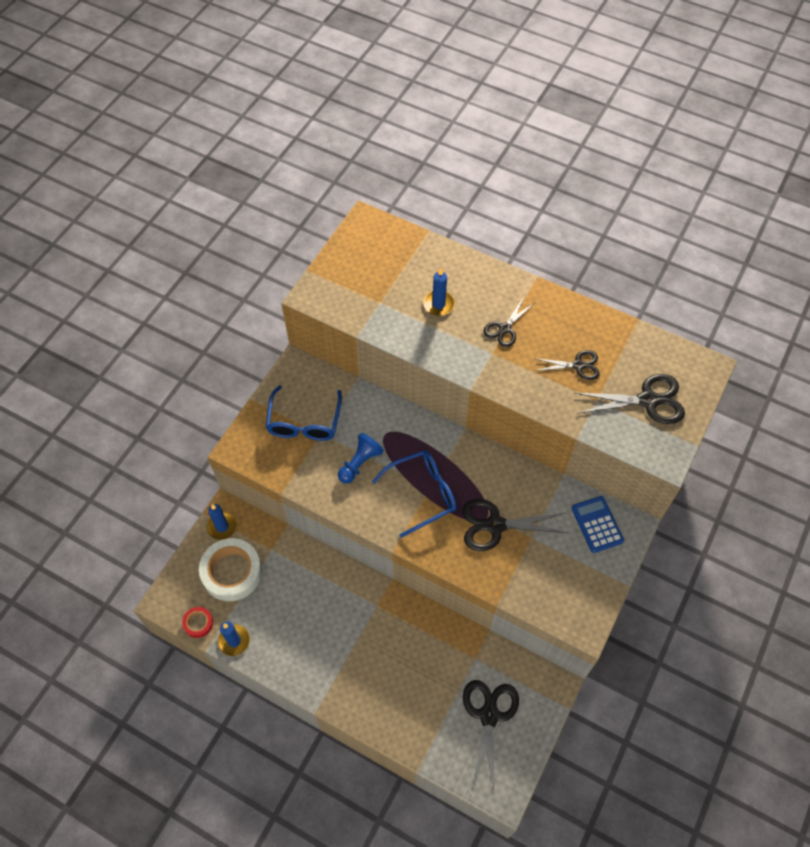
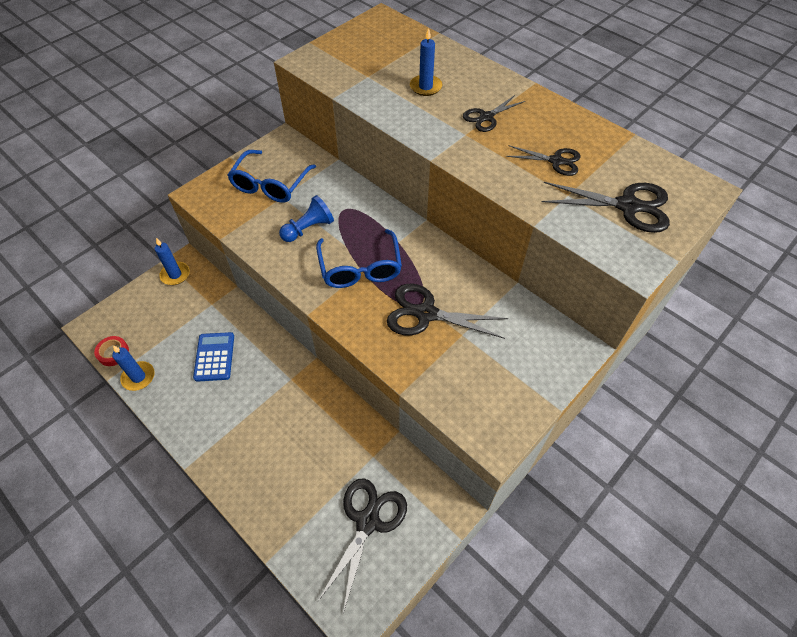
camera: 15 degrees right, 5 degrees down
white tape [199,538,262,601] -> none
blue glasses [372,450,457,538] -> blue glasses turned 90 degrees clockwise [316,229,402,288]
blue calculator [572,496,624,553] -> blue calculator moved to [193,332,234,382]

